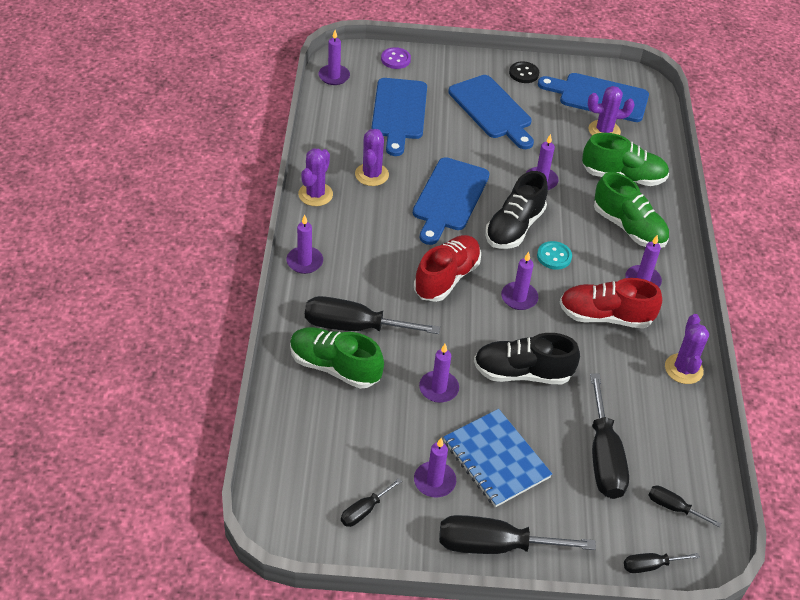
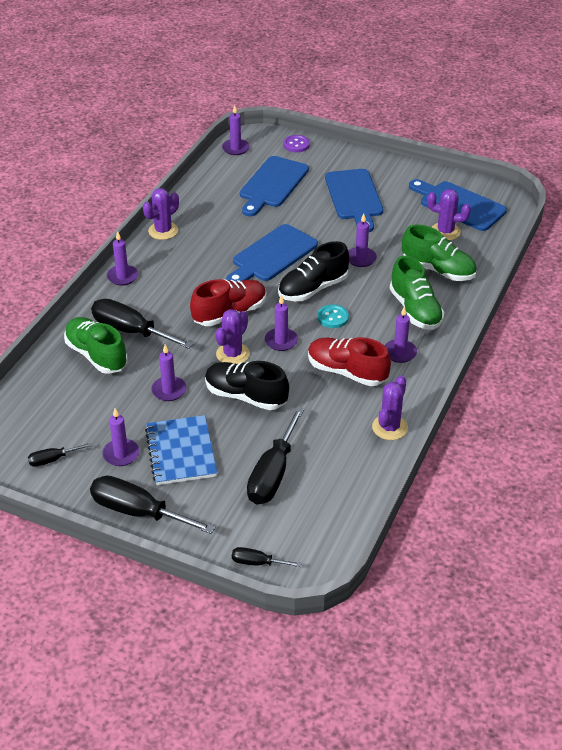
camera: 25 degrees right, 5 degrees down
purple cactus [355,129,389,186] -> purple cactus moved to [215,309,250,364]
black button [509,61,539,83] -> none
black screwdriver [649,486,721,527] -> none

